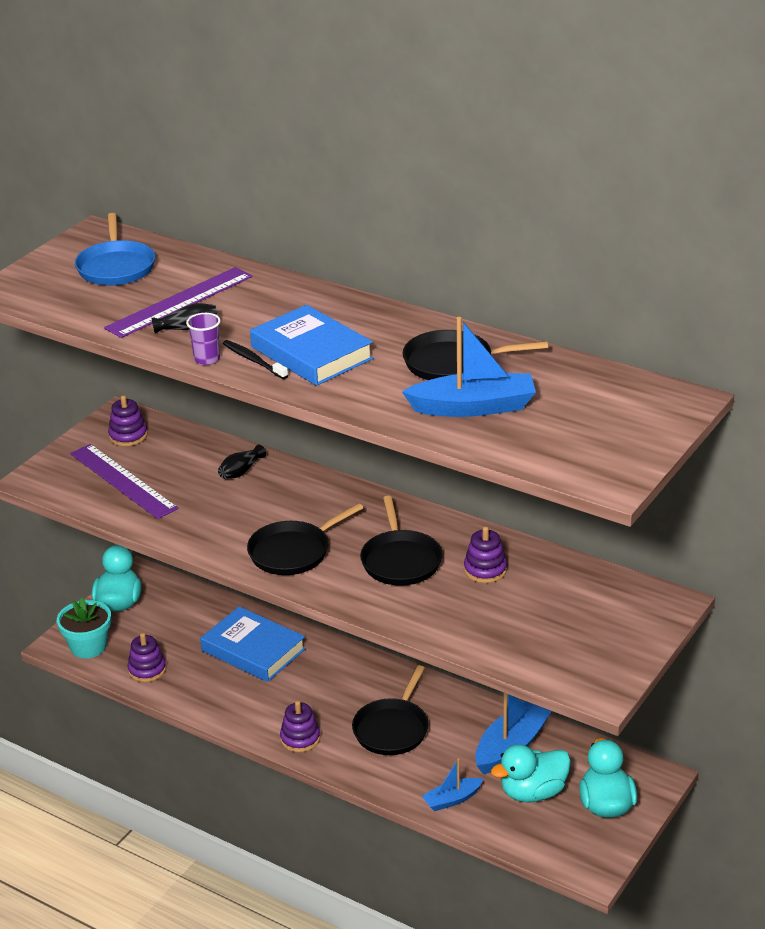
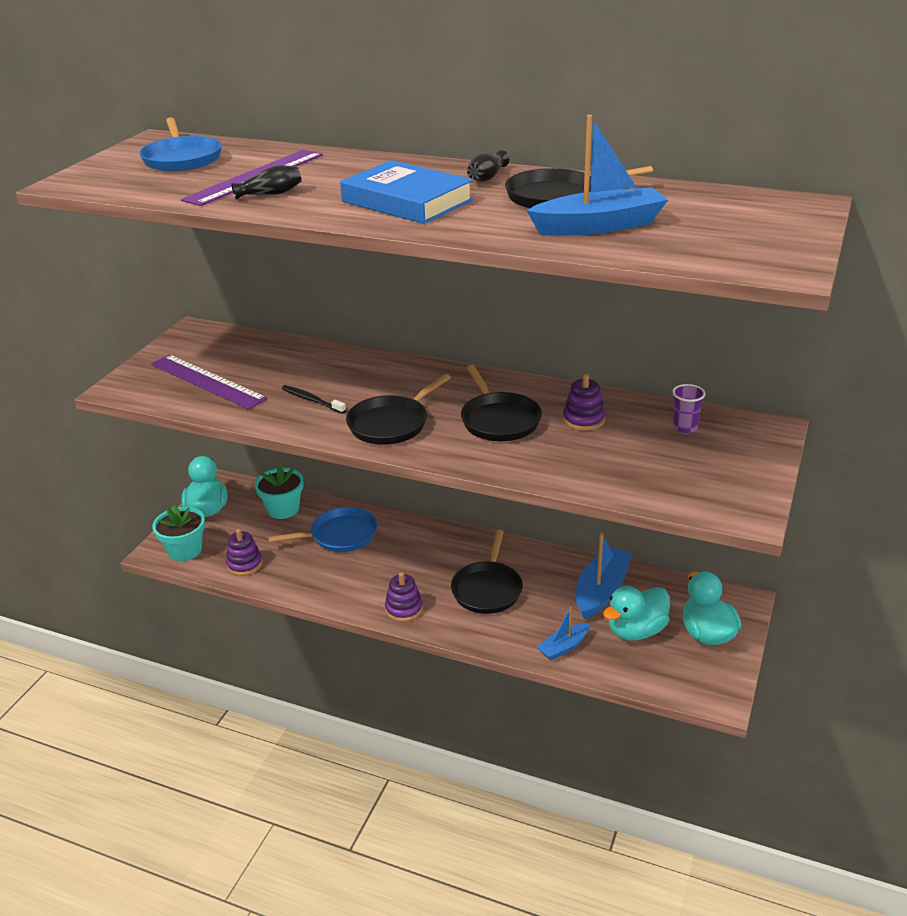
camera: 10 degrees left, 0 degrees up
purple stacking toy [108,395,147,446] -> none
purple cup [186,313,220,365] -> purple cup moved to [672,384,705,433]
blue book [200,606,306,682] -> blue pan [268,507,377,552]
black vase [218,445,266,479] -> black vase moved to [467,150,509,182]
black toothbrush [223,340,288,379] -> black toothbrush moved to [282,385,346,414]
none -> turquoise flower pot [254,463,303,519]

